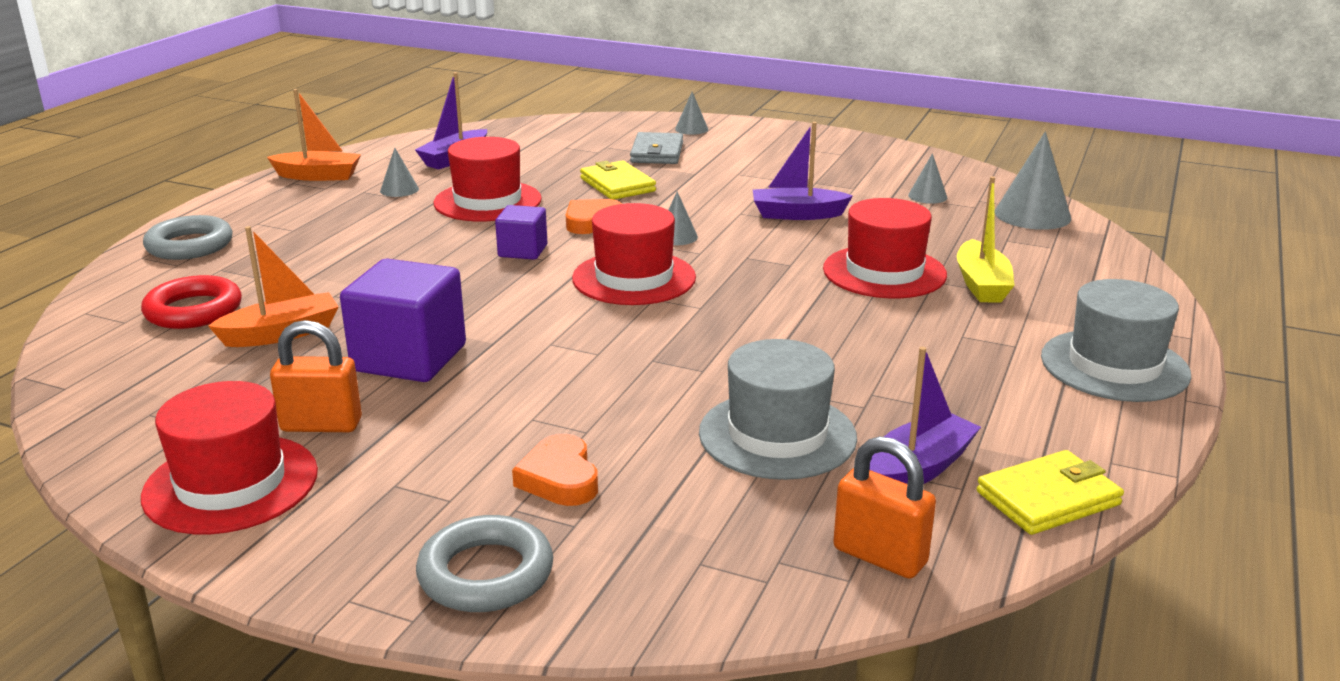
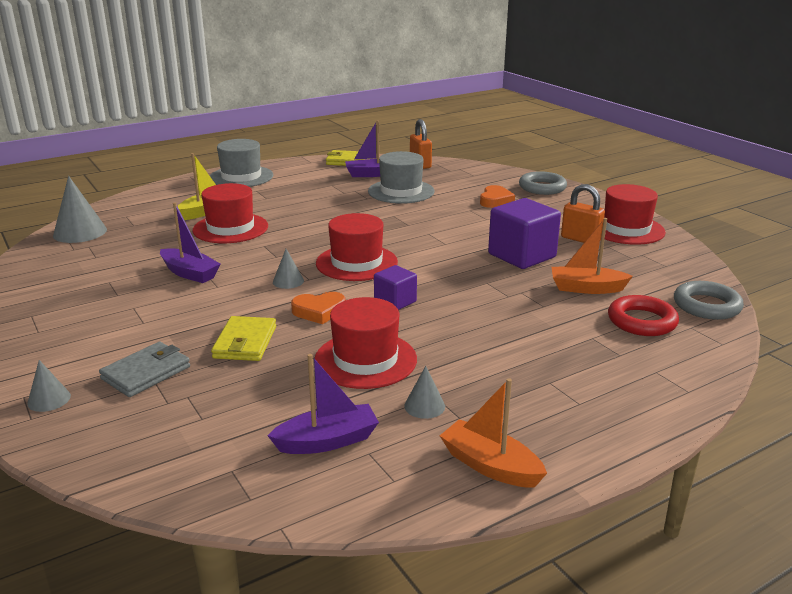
camera: 145 degrees left, 0 degrees up
grey ring [143,215,233,260] -> grey ring moved to [674,281,744,320]
grey cone [908,153,947,204] -> none

